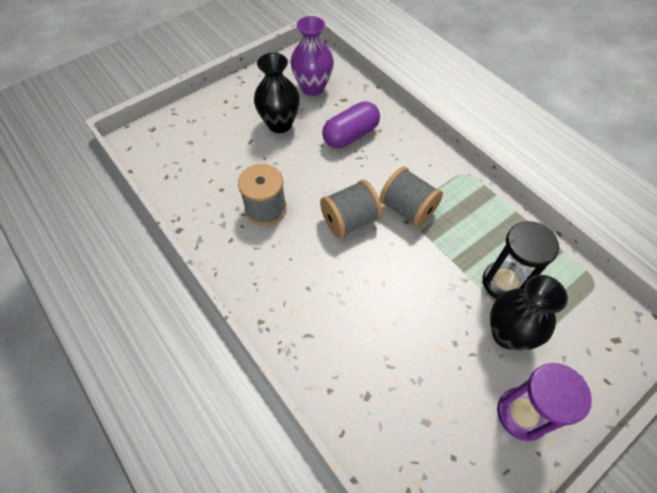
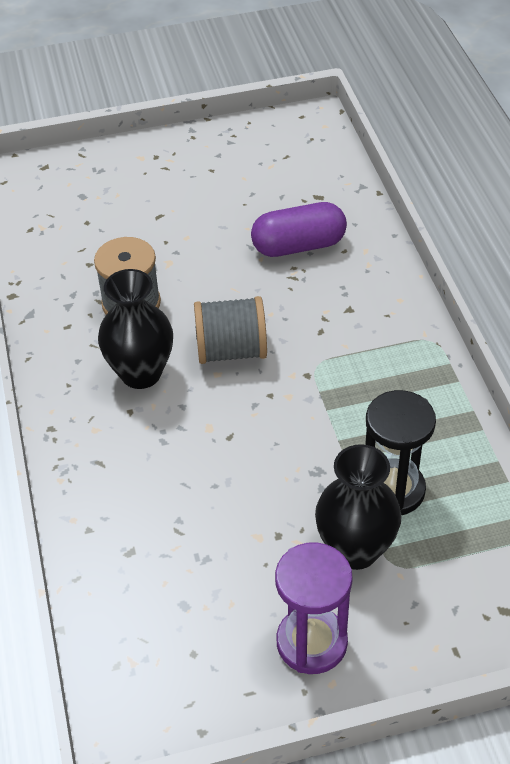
camera: 25 degrees right, 10 degrees down
black vase [254,53,300,133] -> black vase moved to [98,269,173,389]
purple vase [290,16,334,96] -> none
grey spool [379,167,443,228] -> none

